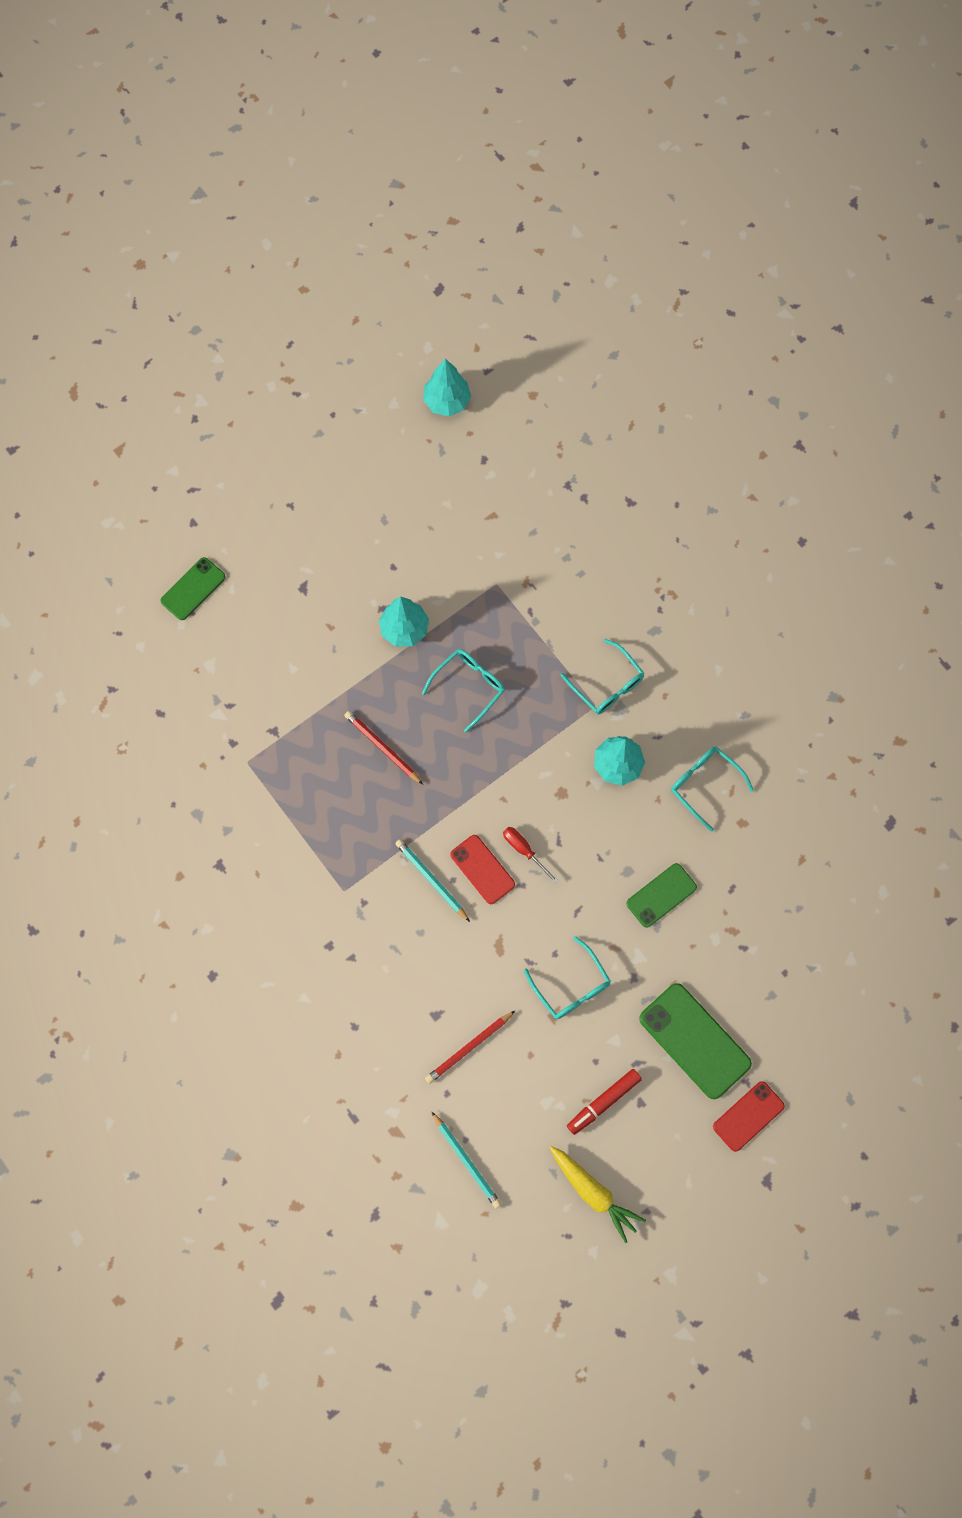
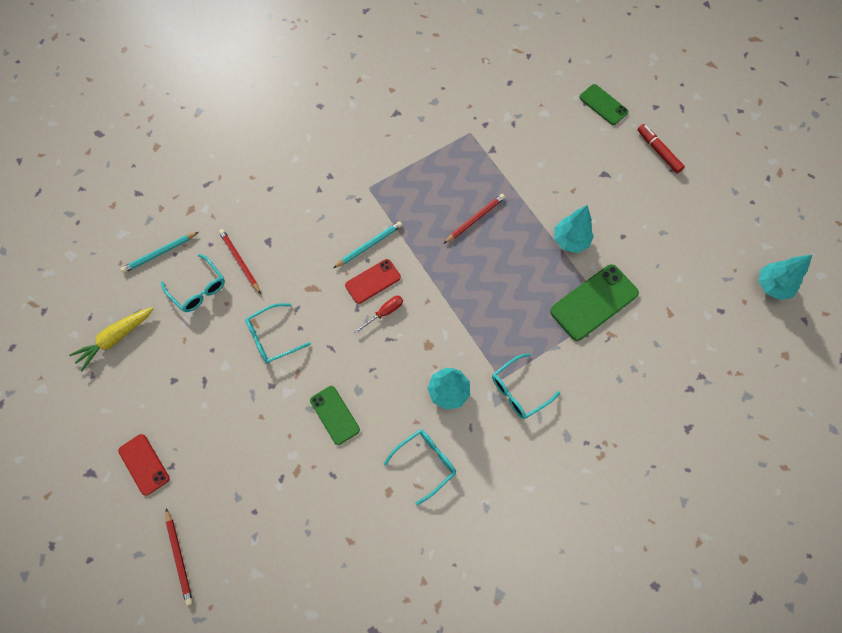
camera: 95 degrees right, 5 degrees down
turquoise glasses [422,649,505,732] -> turquoise glasses moved to [161,254,225,312]
red marker [567,1069,642,1135] -> red marker moved to [637,124,685,173]
green phone [639,983,752,1099] -> green phone moved to [550,264,639,341]
none -> red pencil [166,508,193,606]

